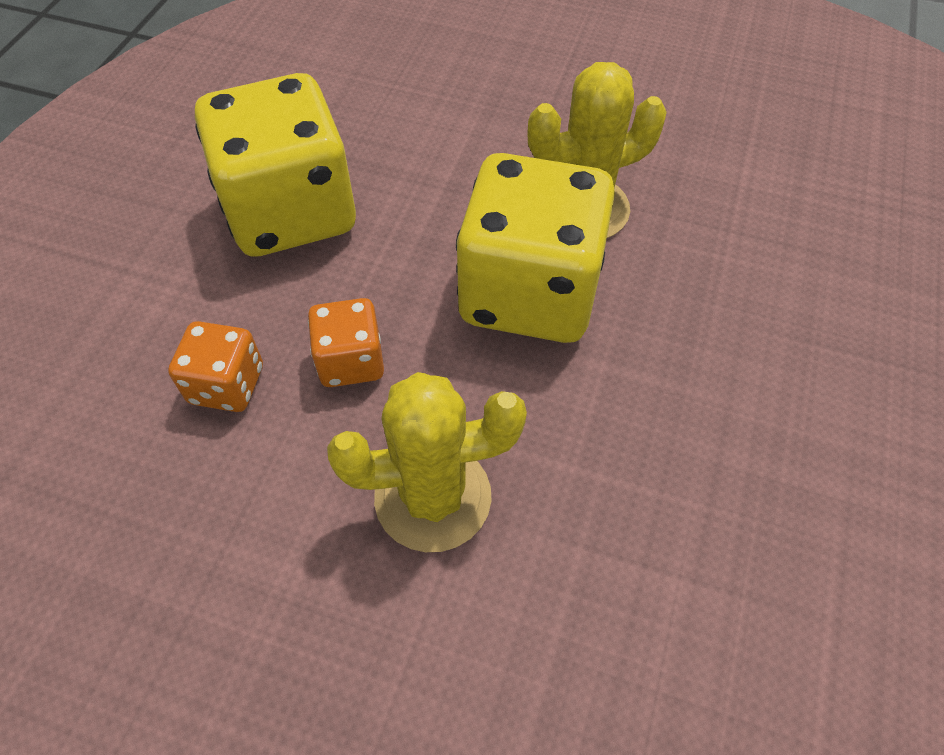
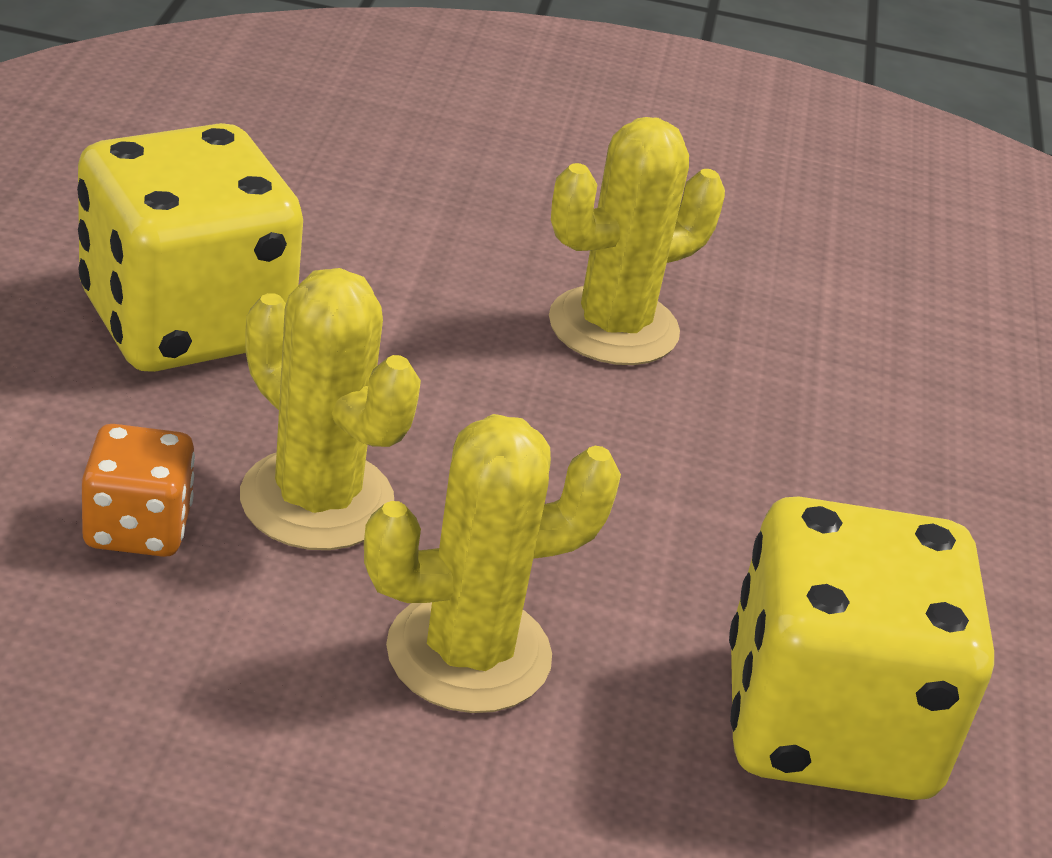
camera: 15 degrees left, 20 degrees down
orange dice [308,298,384,387] -> yellow cactus [240,268,421,550]
yellow dice [456,153,615,343] -> yellow dice moved to [729,497,994,800]

